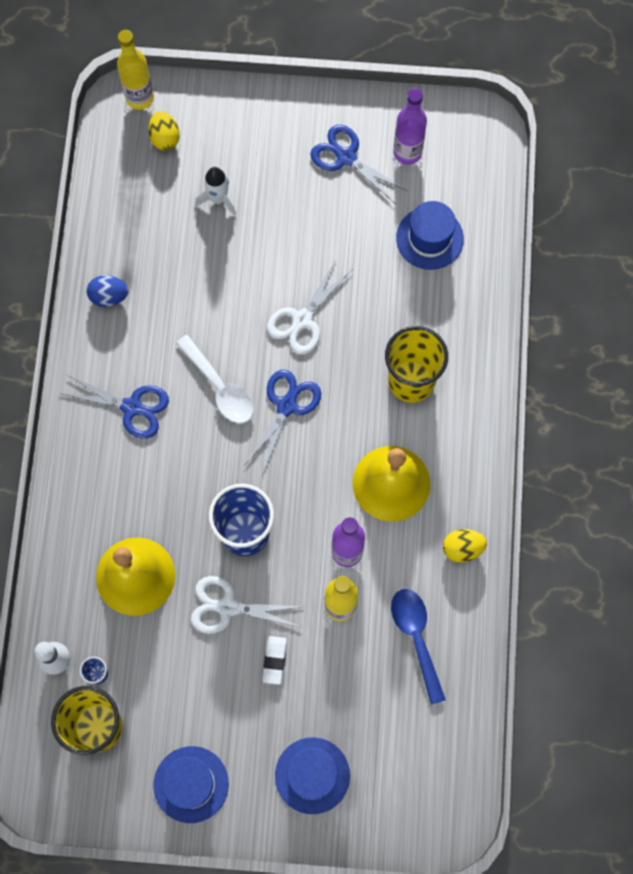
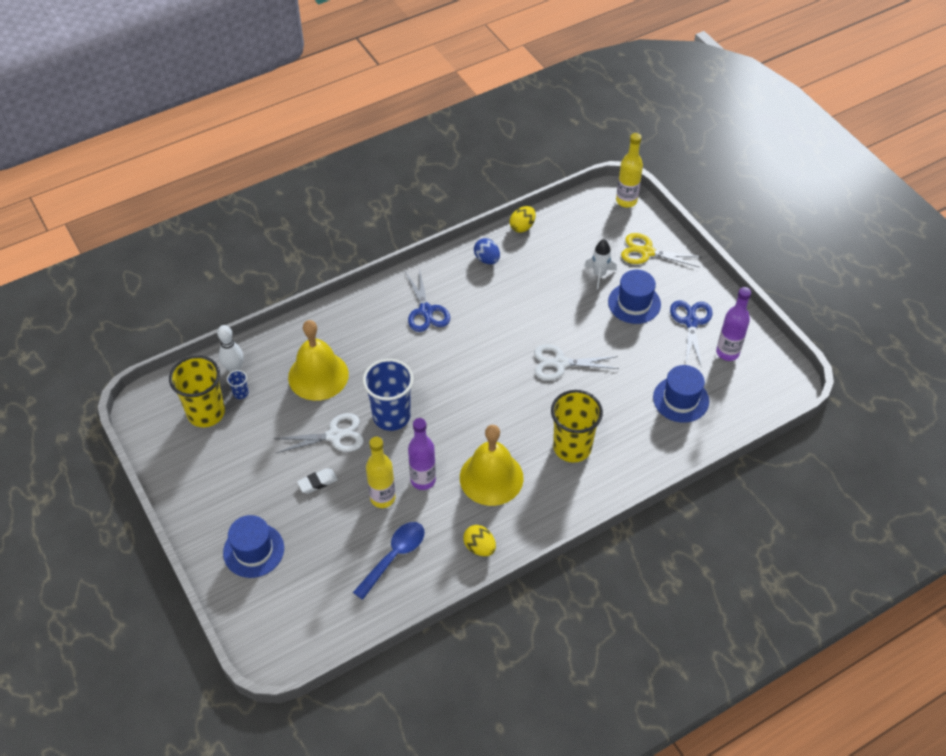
camera: 55 degrees right, 20 degrees down
yellow egg [148,111,180,151] -> yellow egg moved to [510,206,536,233]
blue hat [154,746,229,823] -> blue hat moved to [608,270,661,324]
white spoon [176,335,254,423] -> none
white scissors [191,576,305,634] -> white scissors turned 105 degrees clockwise [273,413,364,453]
blue scissors [245,370,321,473] -> none
none -> yellow scissors [621,233,701,268]

